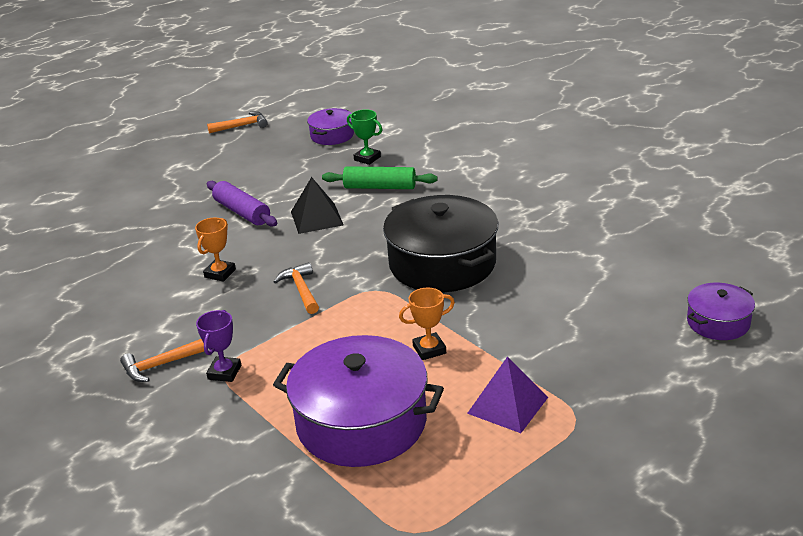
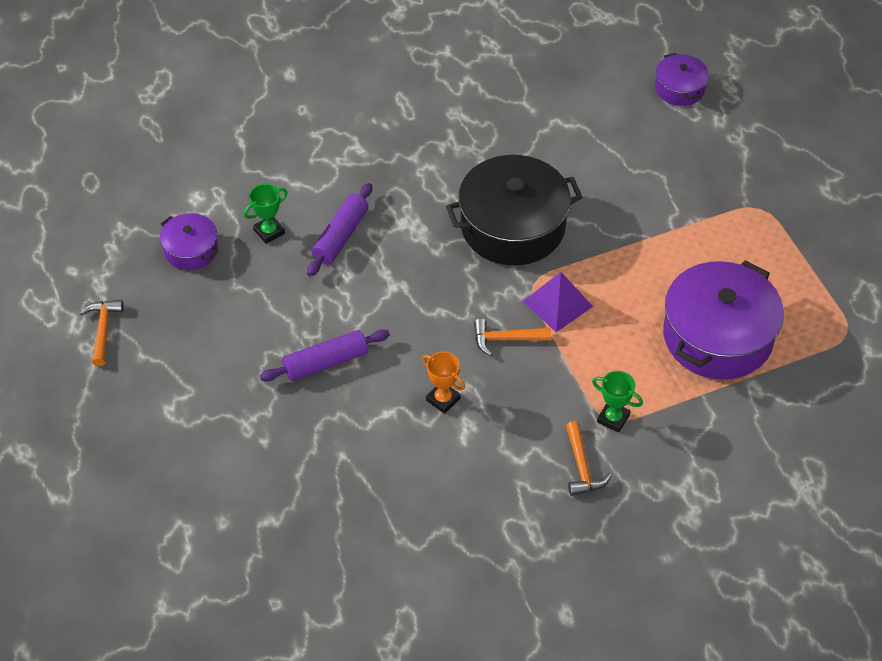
camera: 75 degrees left, 20 degrees up
purple trophy [196,310,241,382] -> green trophy [592,371,643,433]
black pyramid [291,177,343,234] -> none
green rolling pin [322,166,438,189] -> purple rolling pin [307,183,372,277]
orange trophy [399,288,455,360] -> none
purple pyramid [467,357,548,433] -> purple pyramid moved to [523,272,593,332]

